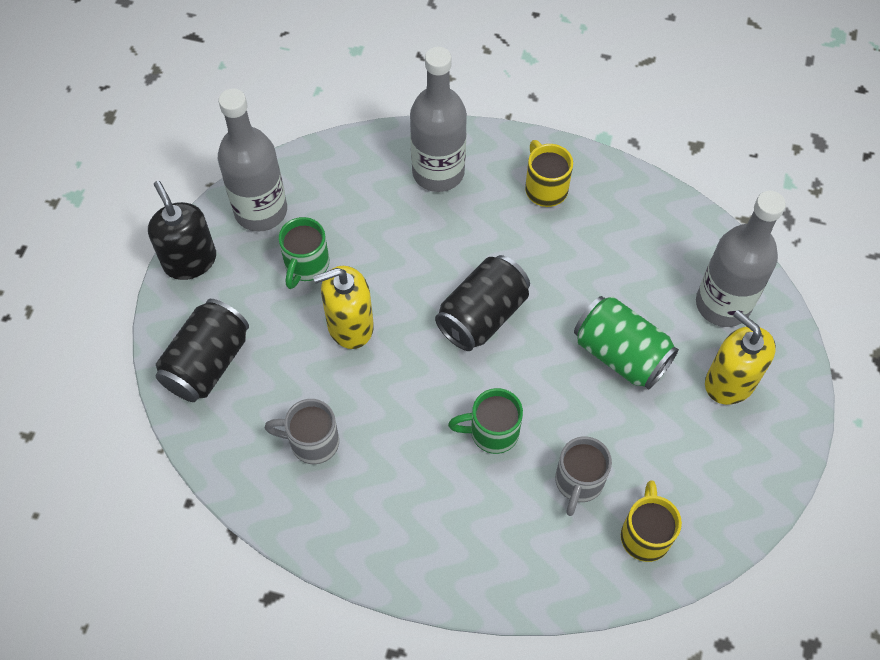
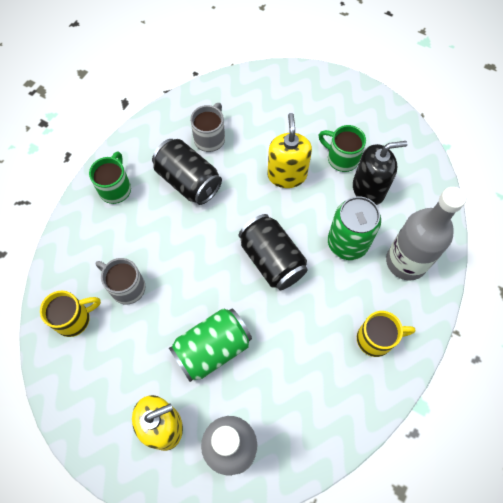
camera: 105 degrees right, 5 degrees up
black soap dispenser [148,181,216,280] -> black soap dispenser moved to [353,141,407,205]
black can [155,299,249,402] -> black can moved to [152,139,222,205]
grey bottle [218,88,287,232] -> none
green mug [448,388,523,454] -> green mug moved to [89,151,131,204]
yellow mug [621,480,682,562] -> yellow mug turned 45 degrees counterclockwise [40,291,101,337]
none -> green can [328,196,381,260]

